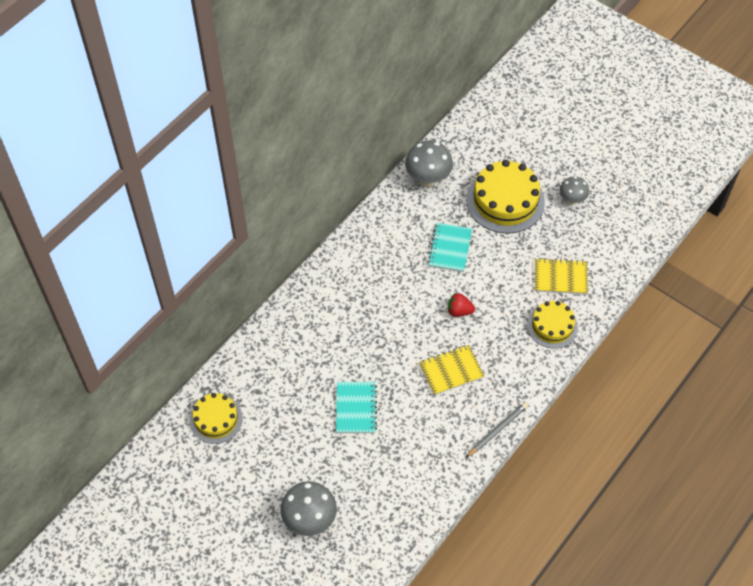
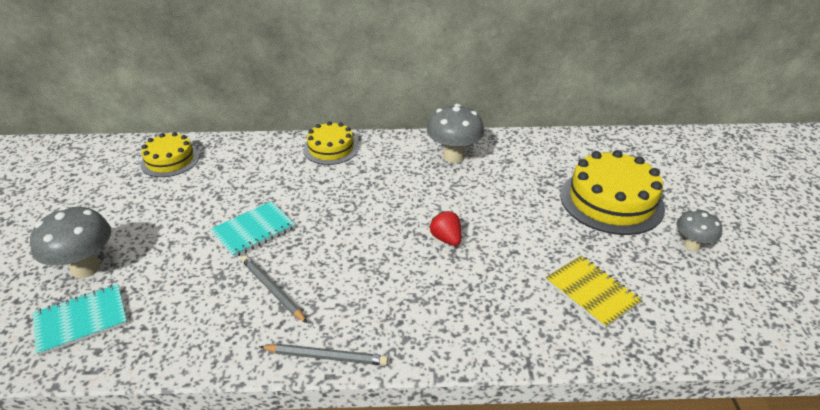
camera: 50 degrees right, 20 degrees down
grey mushroom [405,141,453,187] -> grey mushroom moved to [427,104,484,163]
yellow notebook [419,345,484,395] -> none
turquoise notebook [428,223,472,272] -> turquoise notebook moved to [33,284,128,356]
yellow cake [527,301,578,349] -> yellow cake moved to [304,121,359,165]
none -> grey pencil [241,255,307,323]

